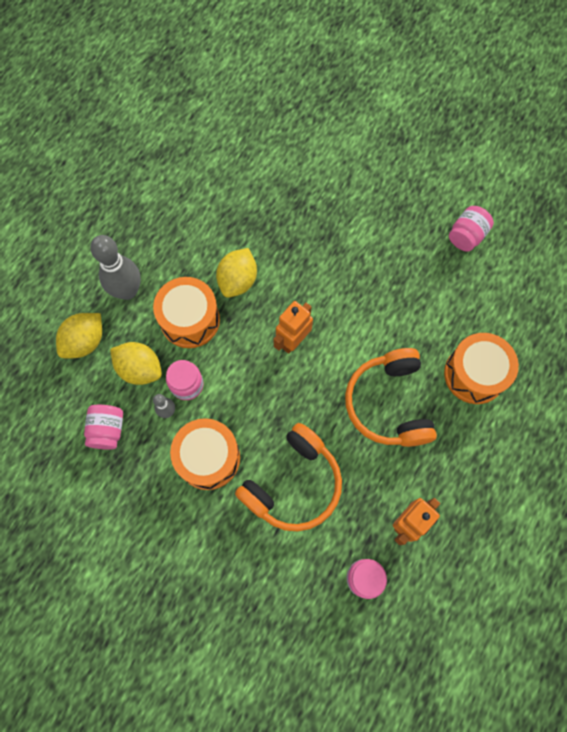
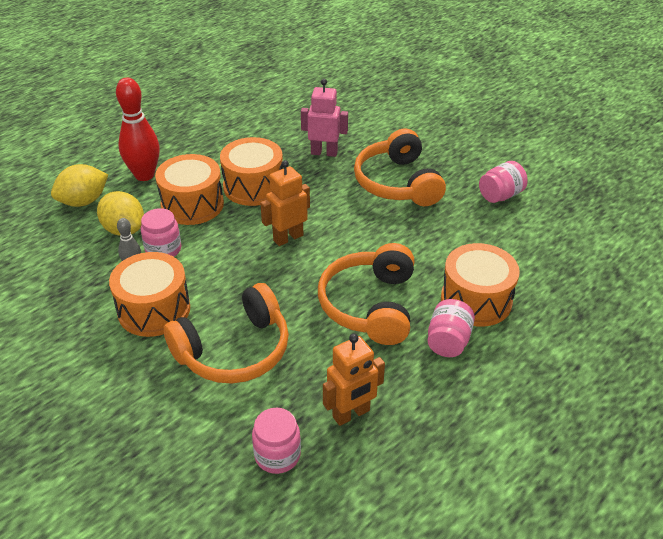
camera: 15 degrees right, 30 degrees down
pink jar [84,405,123,450] -> pink jar moved to [428,299,475,357]
grey bowling pin [90,235,141,300] -> red bowling pin [116,78,160,181]
yellow lemon [216,248,257,298] -> orange drum [220,137,283,206]
none -> pink robot [301,79,348,157]
none -> orange headphones [354,129,446,206]

